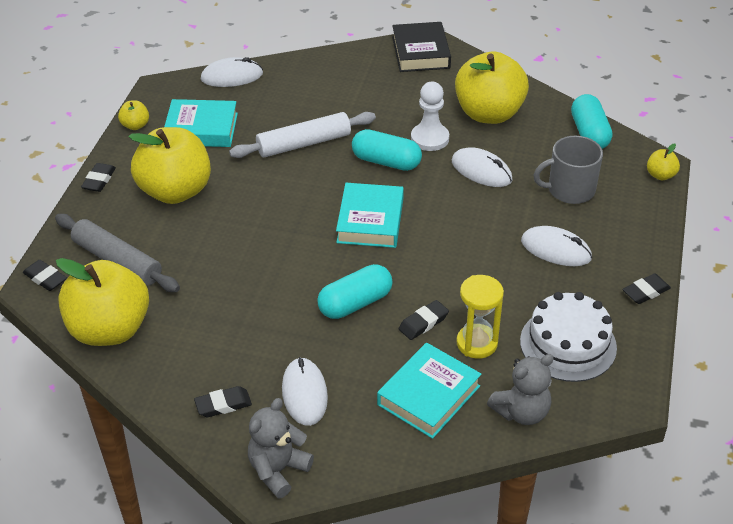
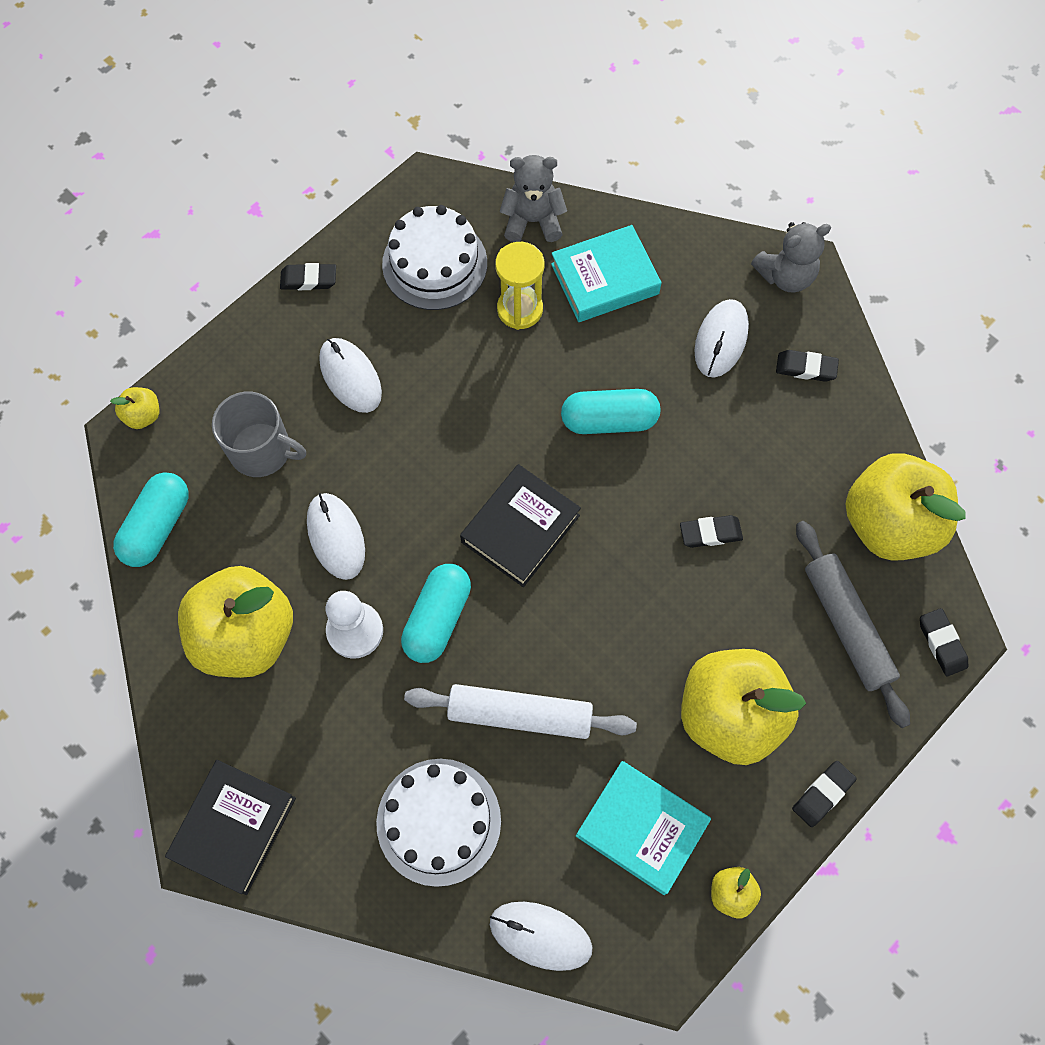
camera: 150 degrees left, 25 degrees up
turquoise book [336,183,404,248] -> black book [460,464,581,587]
turquoise capsule [352,129,422,171] -> turquoise capsule turned 60 degrees clockwise [401,564,471,663]
black eraser [399,300,449,340] -> black eraser moved to [680,515,743,548]
none -> white cake [376,759,501,887]

